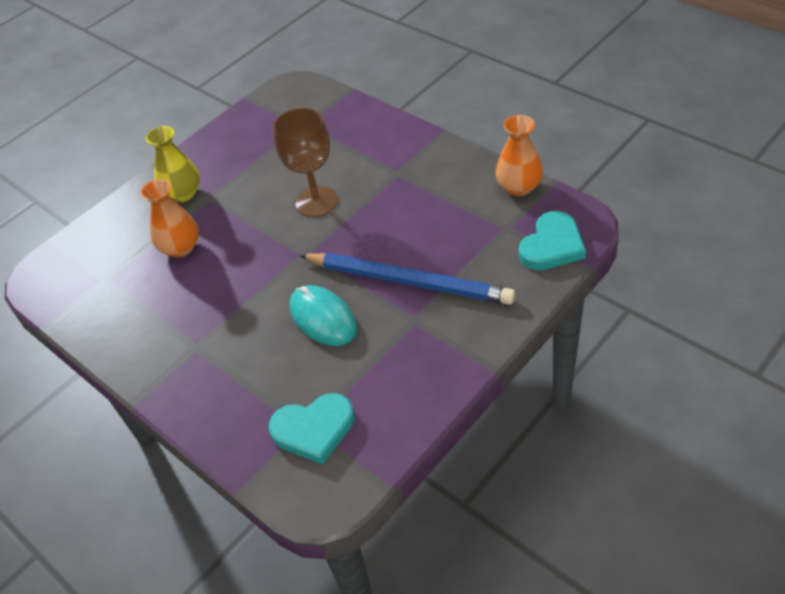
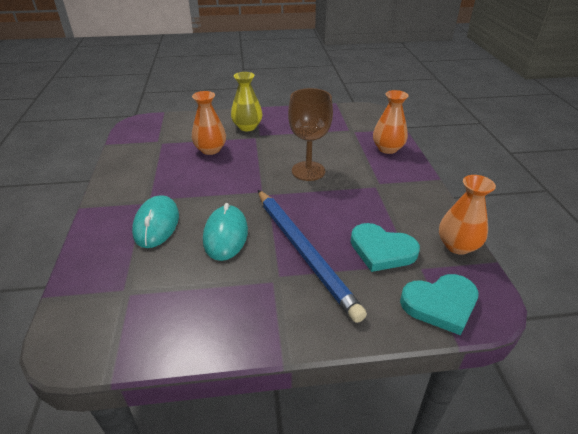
camera: 35 degrees right, 10 degrees down
turquoise heart [269,393,354,464] -> turquoise heart moved to [351,223,420,272]
none -> turquoise mouse [132,195,179,248]
none -> orange vase [373,90,409,154]

